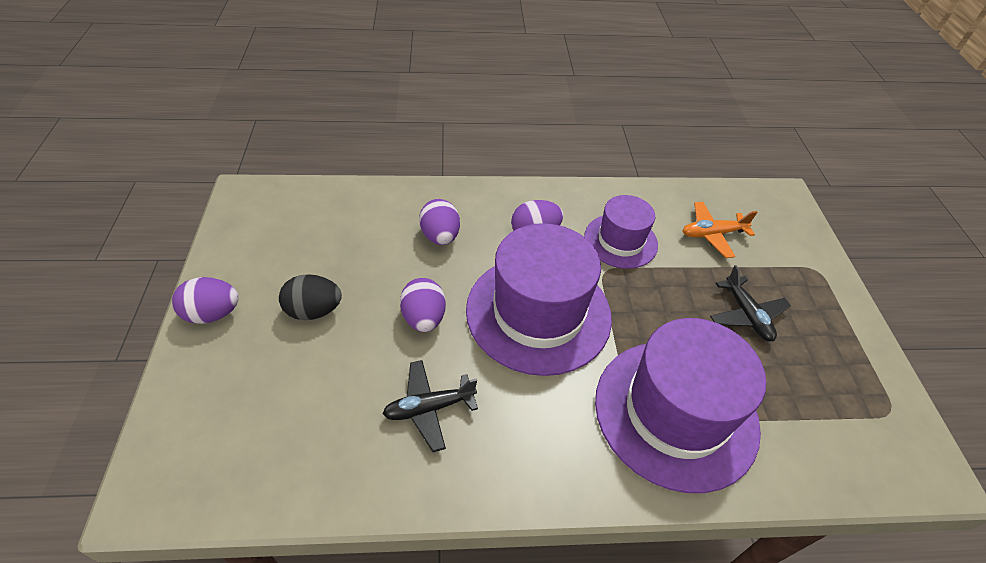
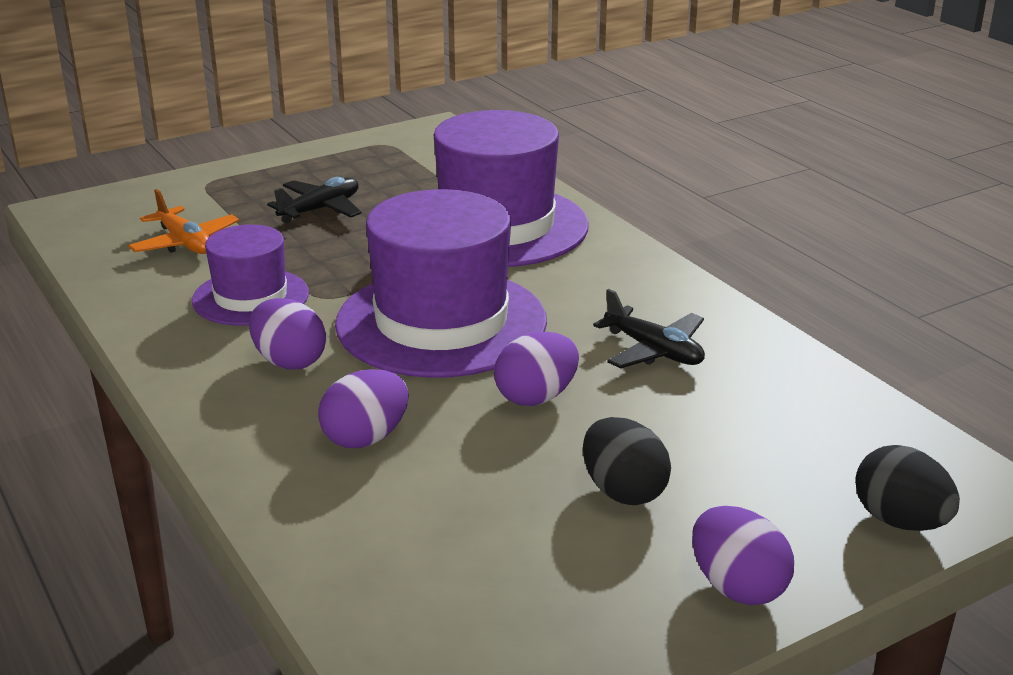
camera: 115 degrees left, 20 degrees down
none -> black egg [855,445,960,531]

